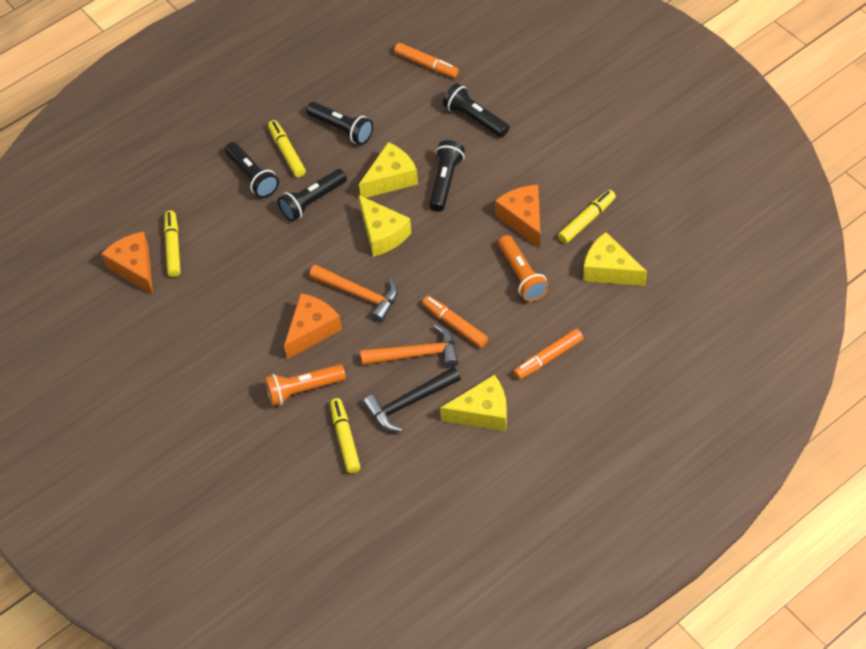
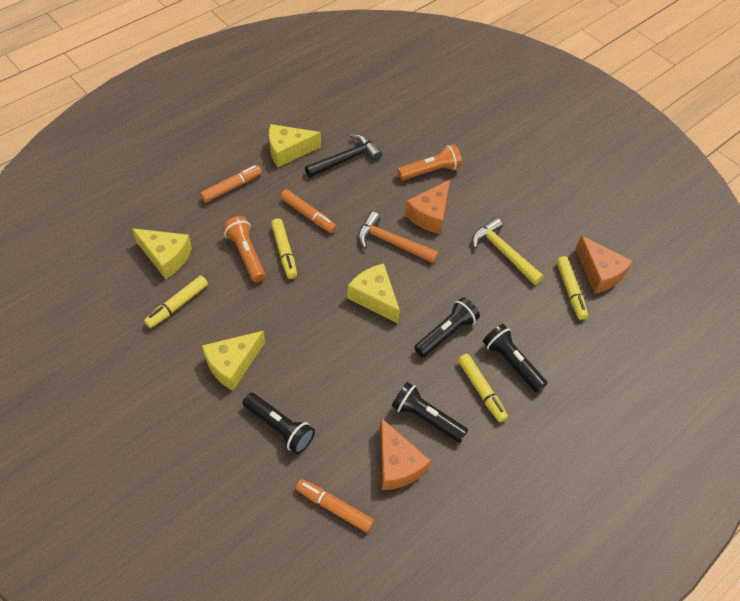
camera: 170 degrees right, 0 degrees up
yellow marker [330,398,360,473] -> yellow marker moved to [271,218,297,279]
yellow cheese [359,142,418,198] -> yellow cheese moved to [202,331,265,391]
orange hammer [360,324,459,368] -> none
black flashlight [429,140,465,212] -> none
orange cheese [495,185,540,248] -> orange cheese moved to [380,418,431,490]
none -> yellow hammer [472,217,544,285]

